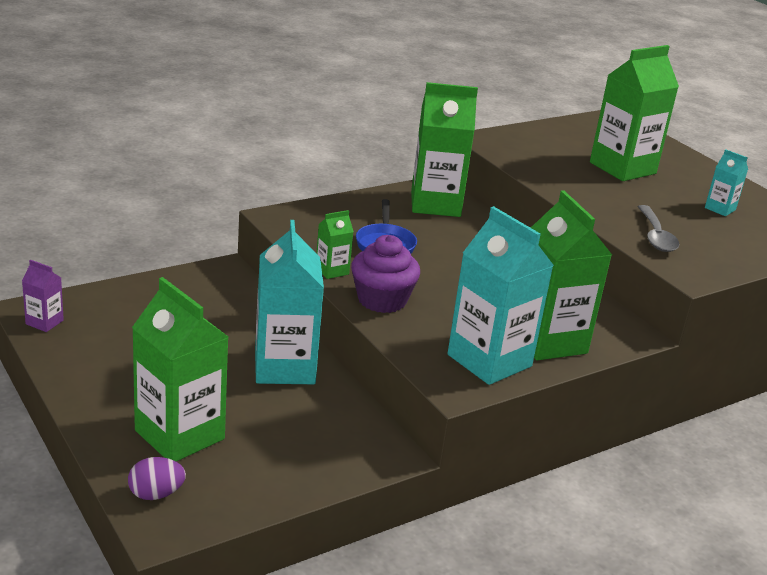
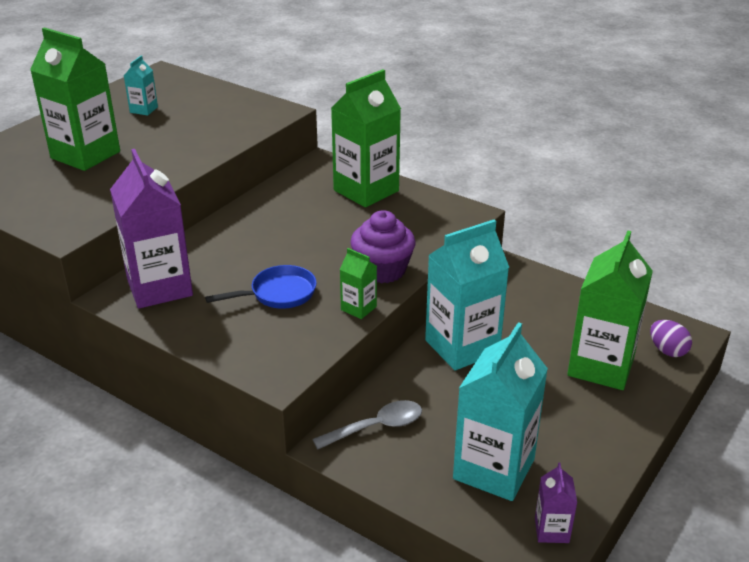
camera: 110 degrees left, 5 degrees up
green carton [411,82,478,217] -> purple carton [110,149,193,309]
turquoise carton [447,206,554,385] -> turquoise carton moved to [453,322,548,501]
grey spoon [638,205,680,252] -> grey spoon moved to [312,400,422,449]

